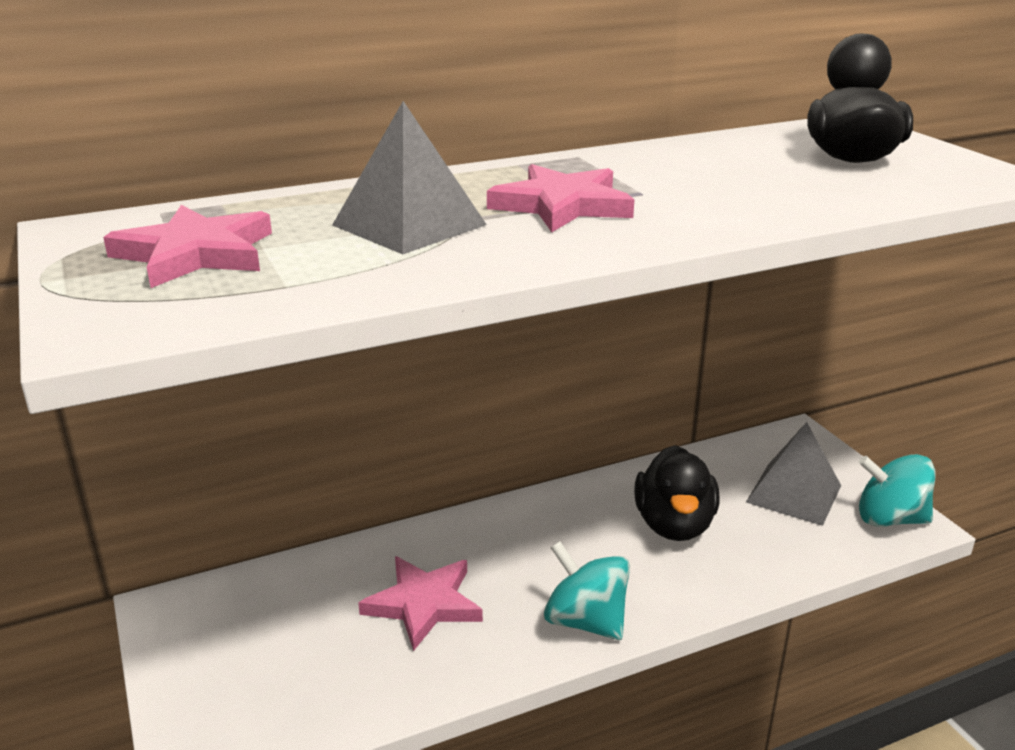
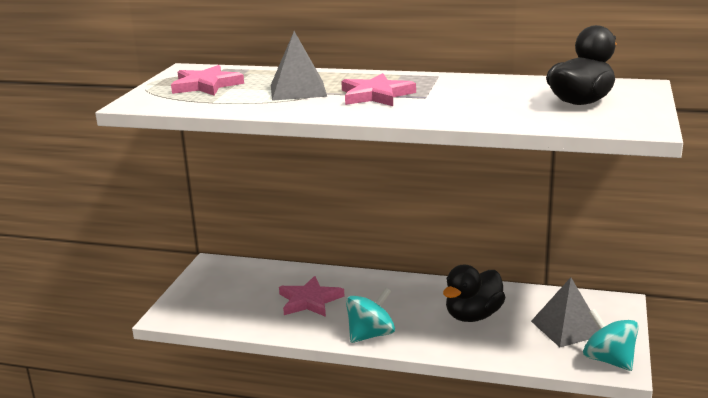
camera: 40 degrees right, 5 degrees down
turquoise spinning top [544,541,630,640] -> turquoise spinning top turned 60 degrees clockwise [346,288,395,343]

